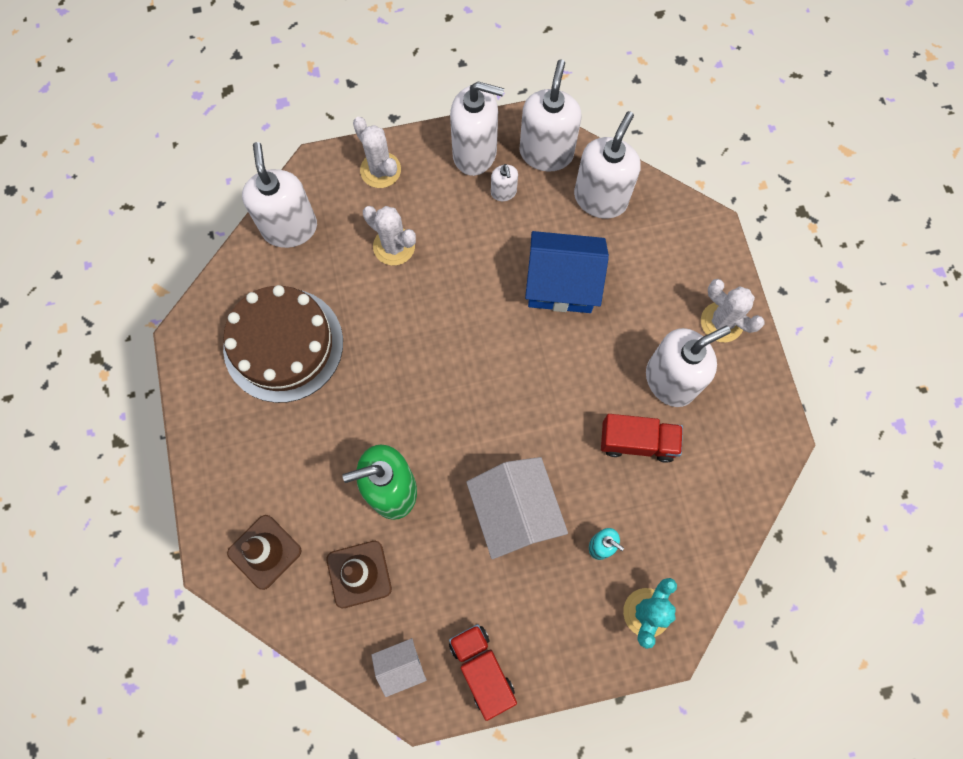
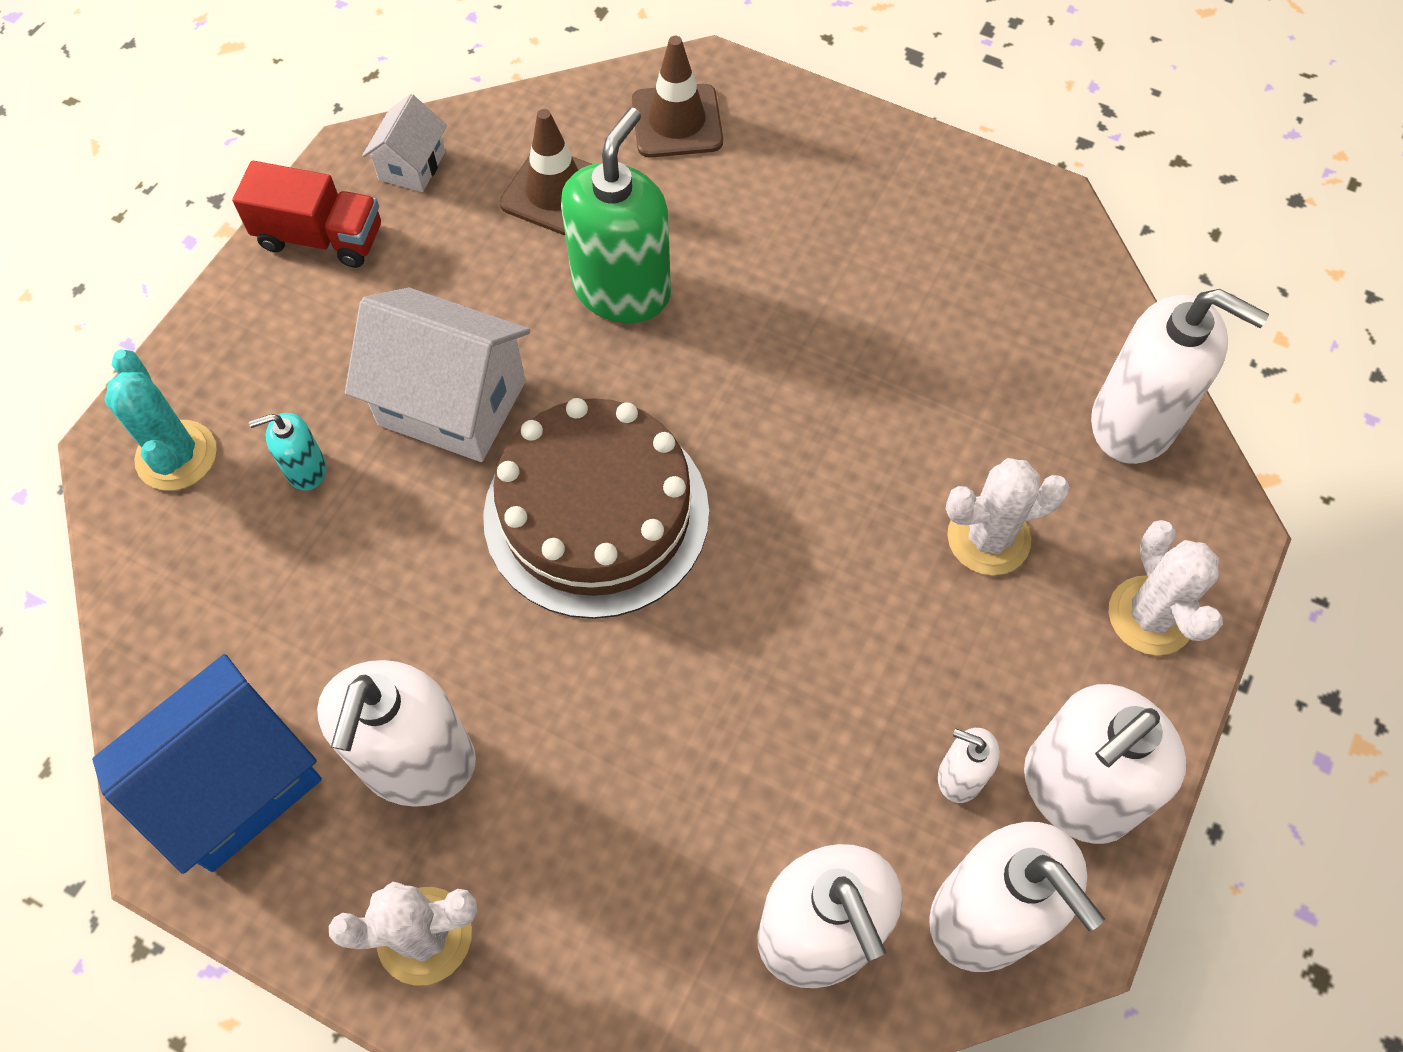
camera: 130 degrees right, 10 degrees down
brown cake [223,285,343,403] -> brown cake moved to [483,398,709,619]
white cactus [353,117,401,188] -> white cactus turned 75 degrees clockwise [1109,520,1223,655]
blue house [525,231,609,313] -> blue house moved to [92,654,322,874]
red truck [601,414,683,463] -> none

